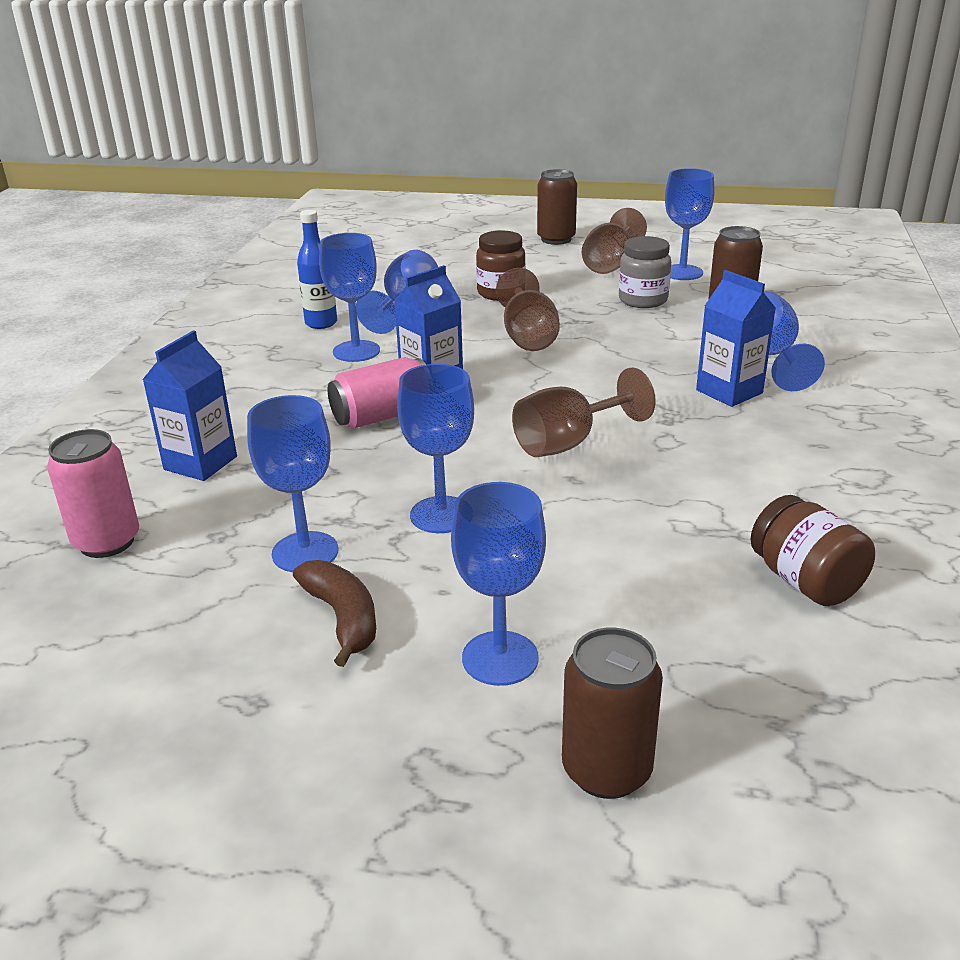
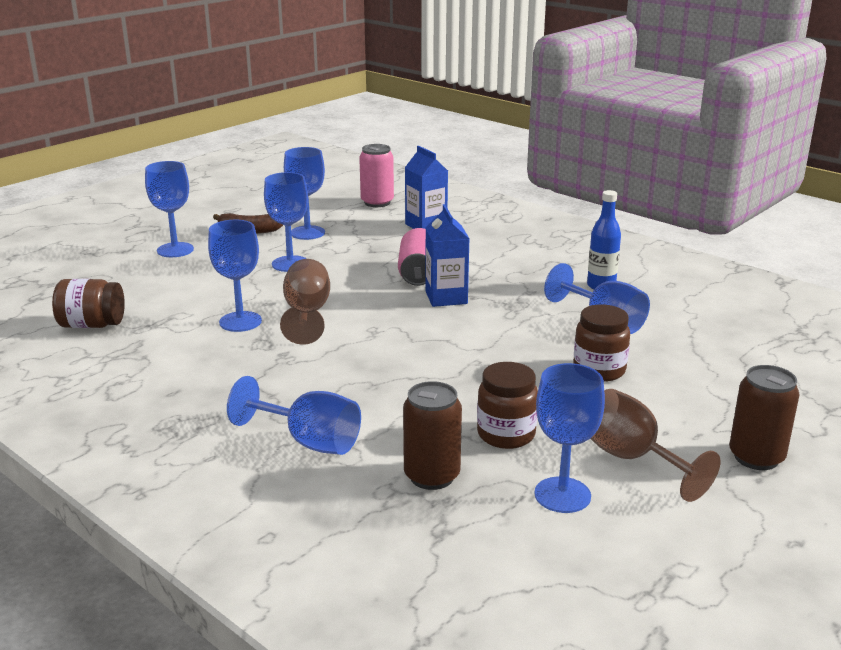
camera: 120 degrees right, 5 degrees down
blue goblet [319,233,380,362] -> blue goblet moved to [208,220,262,332]
brown goblet [496,268,560,351] -> none
brown can [562,628,663,799] -> none
grey jar [619,236,671,308] -> brown jar [477,362,538,449]
blue carton [696,270,776,407] -> none

